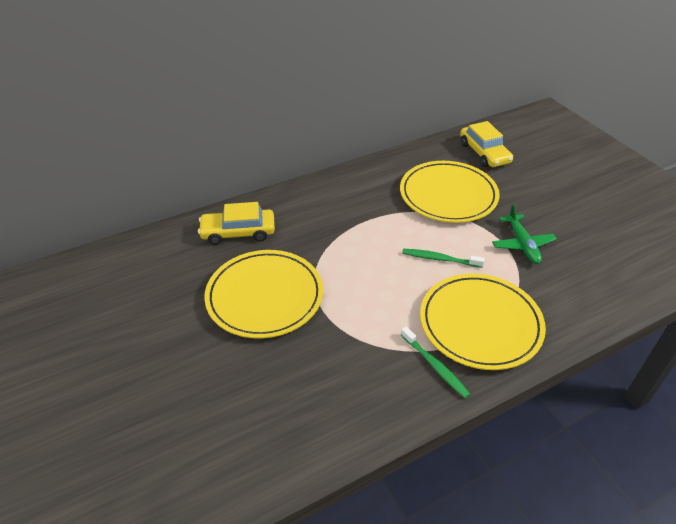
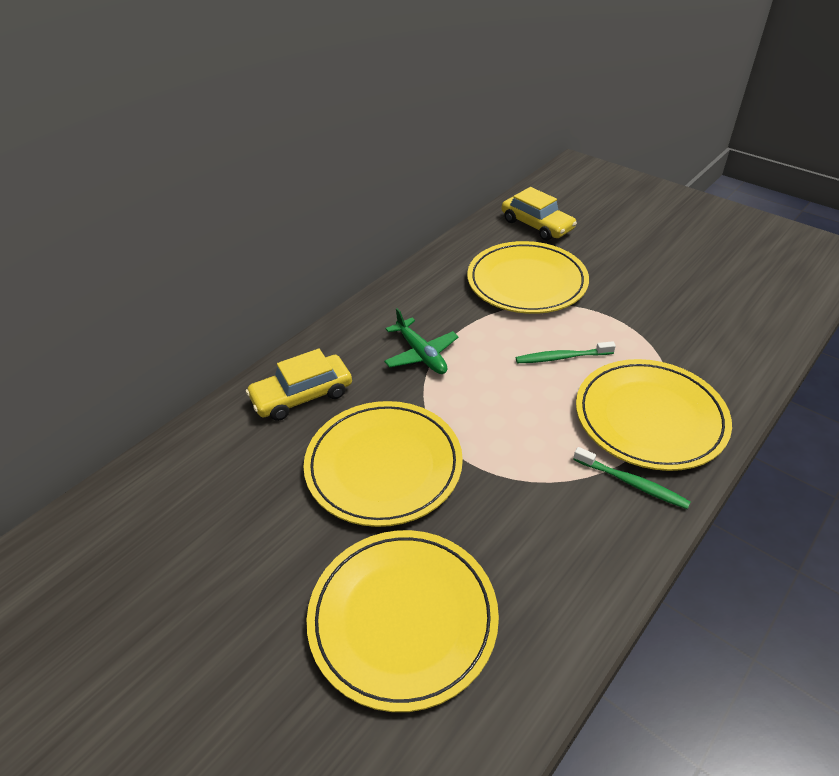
camera: 20 degrees left, 0 degrees up
green plane [492,204,557,264] -> green plane moved to [384,308,459,374]
none -> yellow plate [307,530,499,712]

